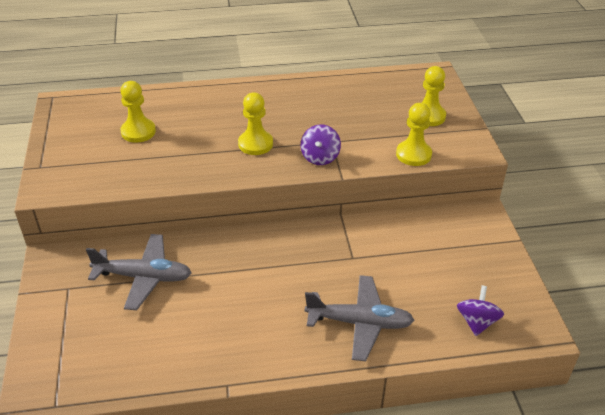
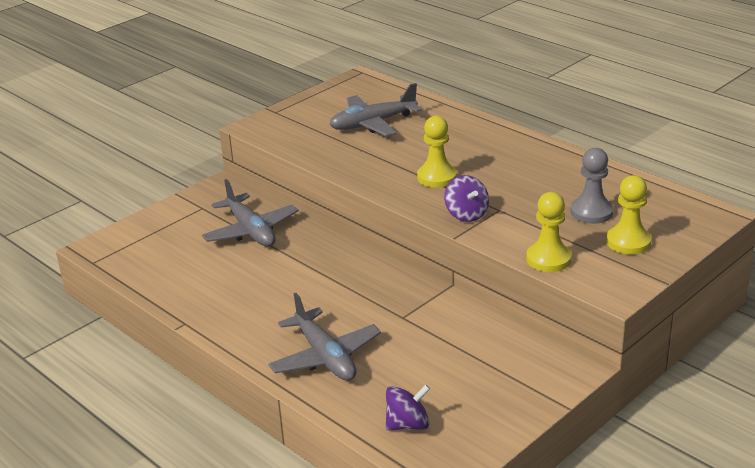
camera: 55 degrees right, 10 degrees down
yellow pawn [120,81,156,143] -> grey plane [330,83,422,136]
purple spinning top [301,124,341,165] -> purple spinning top turned 90 degrees counterclockwise [444,175,489,222]
none -> grey pawn [570,148,613,224]

